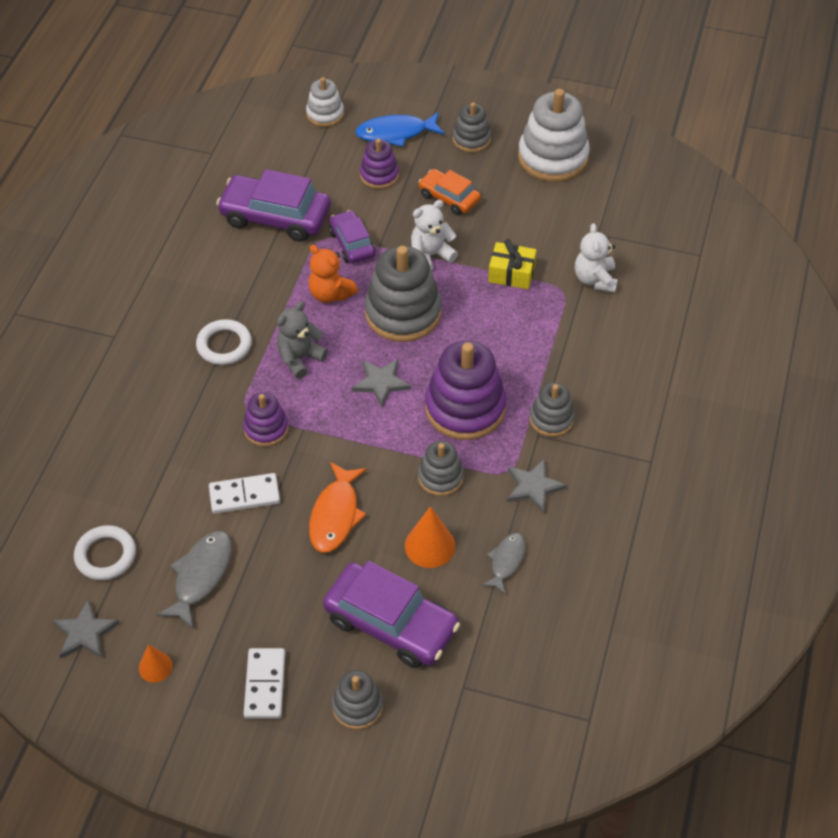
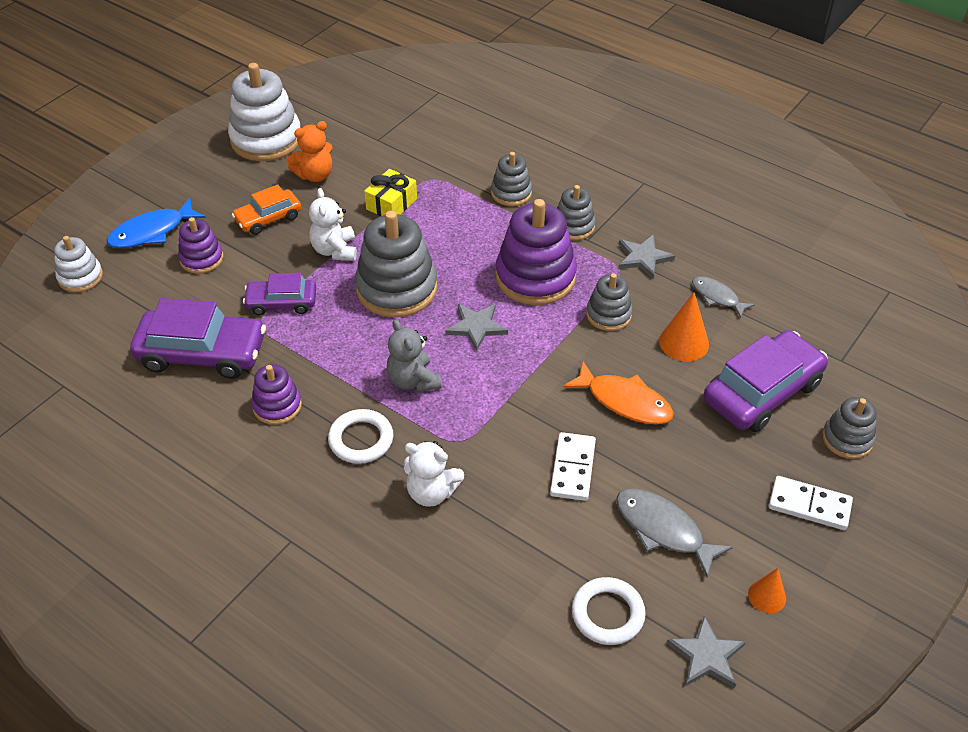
camera: 70 degrees left, 5 degrees down
purple car [216,169,331,242] -> purple car turned 120 degrees counterclockwise [130,298,266,379]
purple stacking toy [243,392,289,446] -> purple stacking toy moved to [251,364,302,425]
orange teddy bear [308,245,358,303] -> orange teddy bear moved to [287,121,333,182]
blue fish [355,112,445,147] -> blue fish turned 45 degrees clockwise [107,197,206,248]
grey stacking toy [453,102,491,152] -> grey stacking toy moved to [491,152,532,206]
white teddy bear [575,223,618,293] -> white teddy bear moved to [404,441,464,507]

